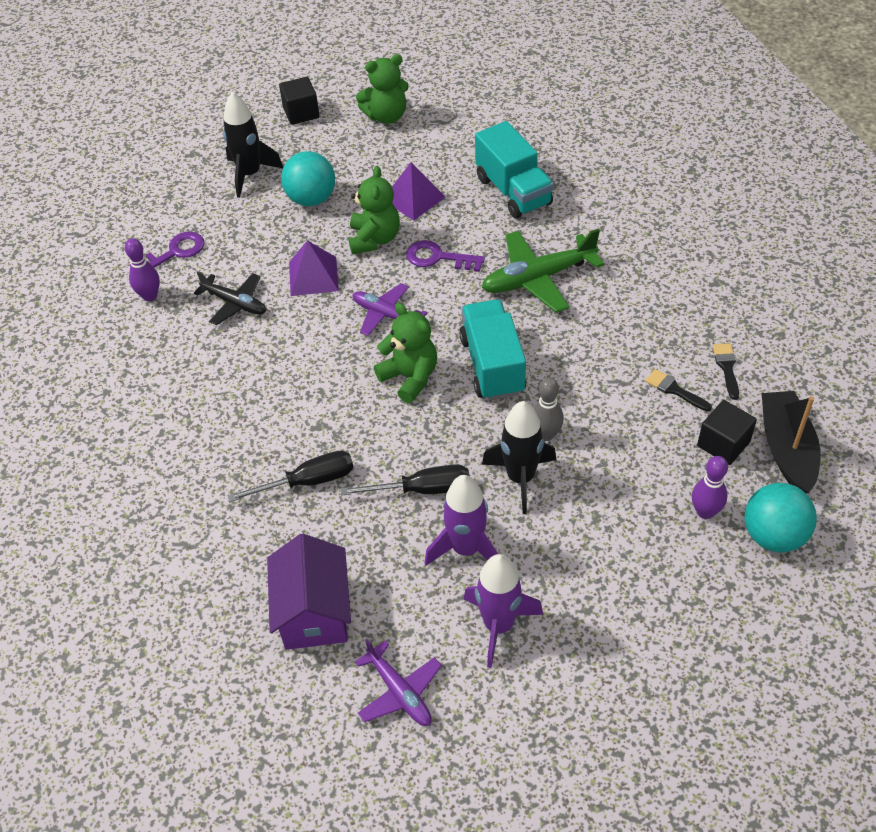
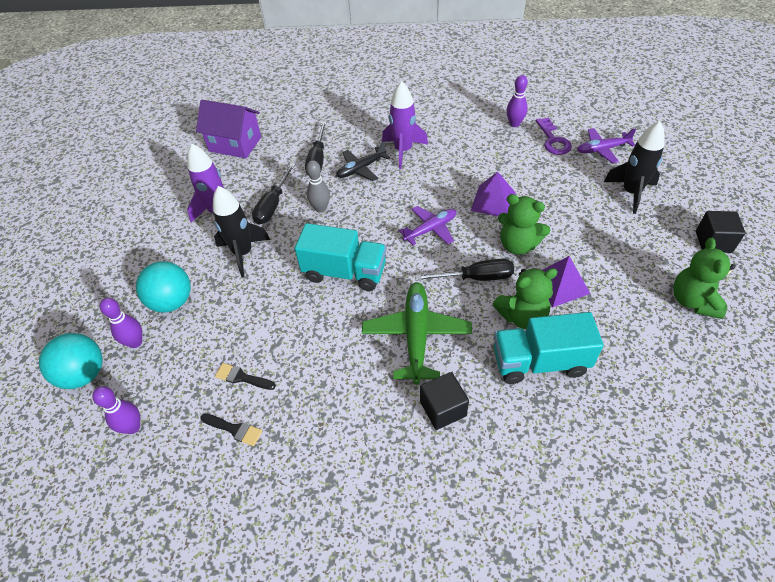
camera: 115 degrees right, 0 degrees up
black plane [194,271,266,325] -> black plane moved to [336,141,390,181]
turquoise ball [281,151,335,206] -> turquoise ball moved to [136,261,191,313]
purple plane [355,639,442,726] -> purple plane moved to [577,128,636,163]
green teddy bear [374,303,437,403] -> green teddy bear moved to [492,268,558,329]
purple key [406,240,485,272] -> black screwdriver [415,259,514,281]
purple rocket [464,554,543,668] -> purple rocket moved to [382,81,428,169]
grey bowling pin [534,377,564,441] -> grey bowling pin moved to [306,160,330,213]
black brush [645,369,712,411] -> black brush turned 135 degrees counterclockwise [215,363,276,390]
black cube [697,400,757,465] -> black cube moved to [420,372,469,430]
black boat [761,391,821,494] -> purple bowling pin [92,386,140,434]

